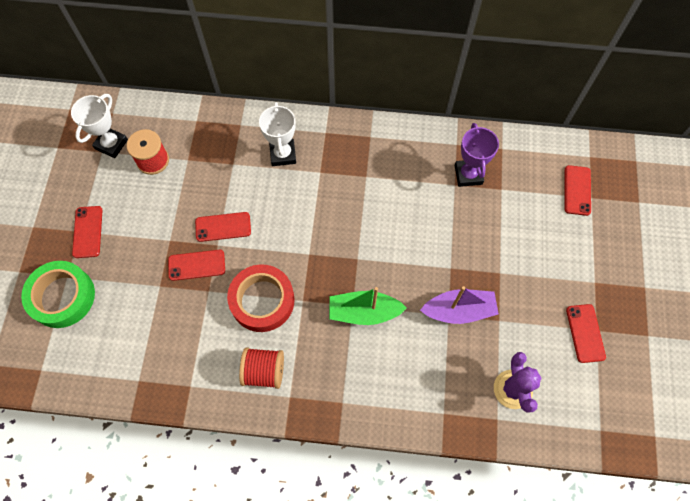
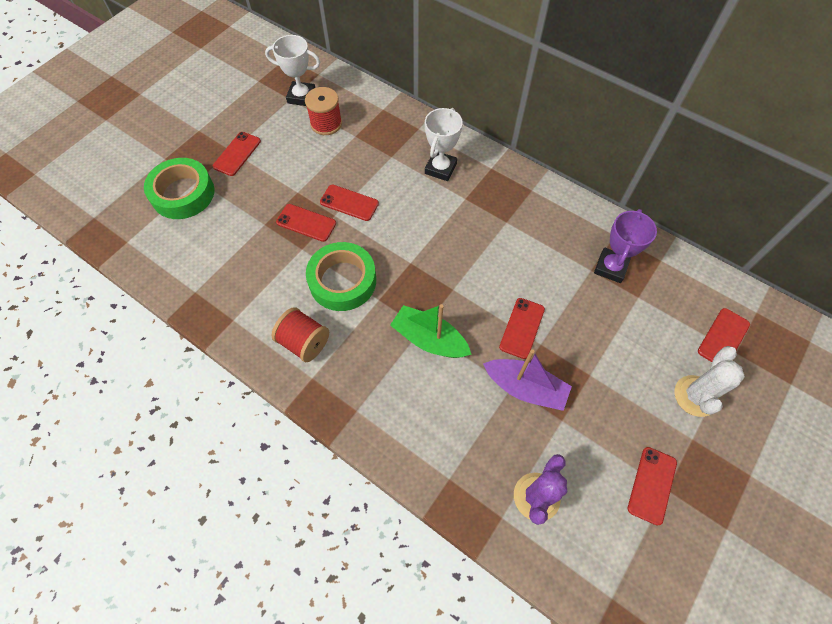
camera: 30 degrees right, 5 degrees down
white trophy [71,94,128,158] -> white trophy turned 45 degrees clockwise [265,35,320,106]
red tape [227,264,295,332] -> green tape [306,242,376,311]
none -> red phone [499,298,545,359]
none -> white cactus [674,346,745,417]

